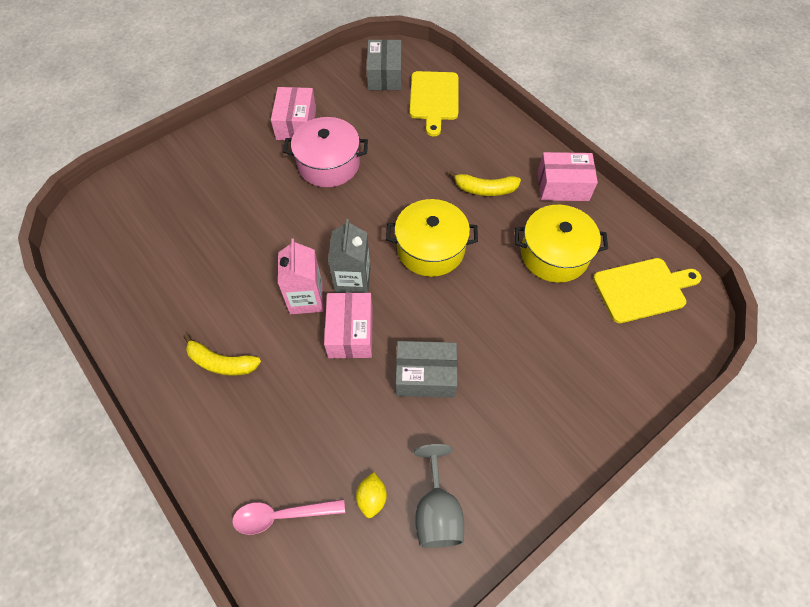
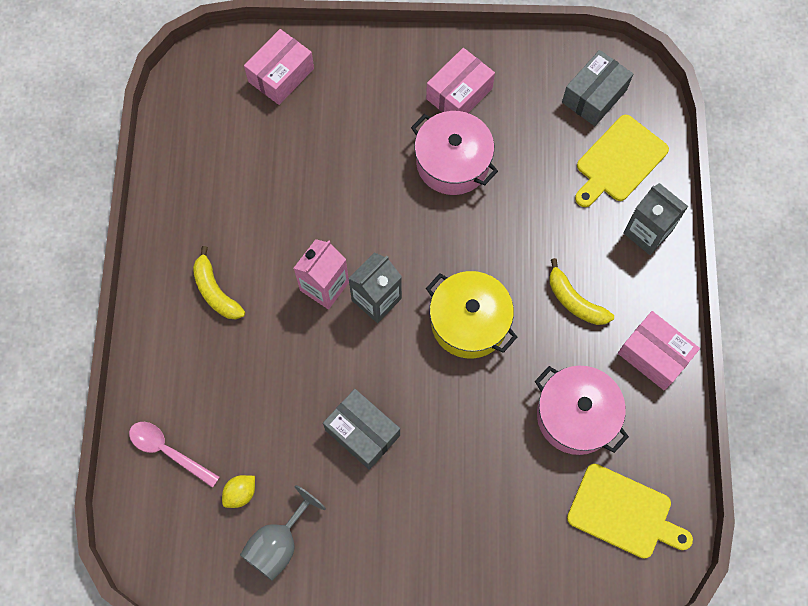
camera: 40 degrees right, 10 degrees up
pink box [324,292,373,358] -> pink box moved to [244,29,314,105]
yellow pot [515,205,608,283] -> pink pot [535,366,629,455]
none -> grey carton [623,183,688,255]

